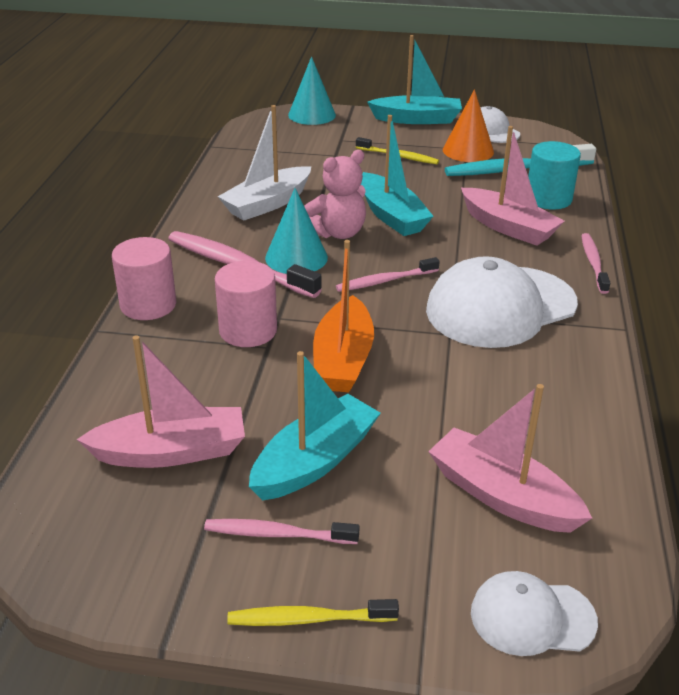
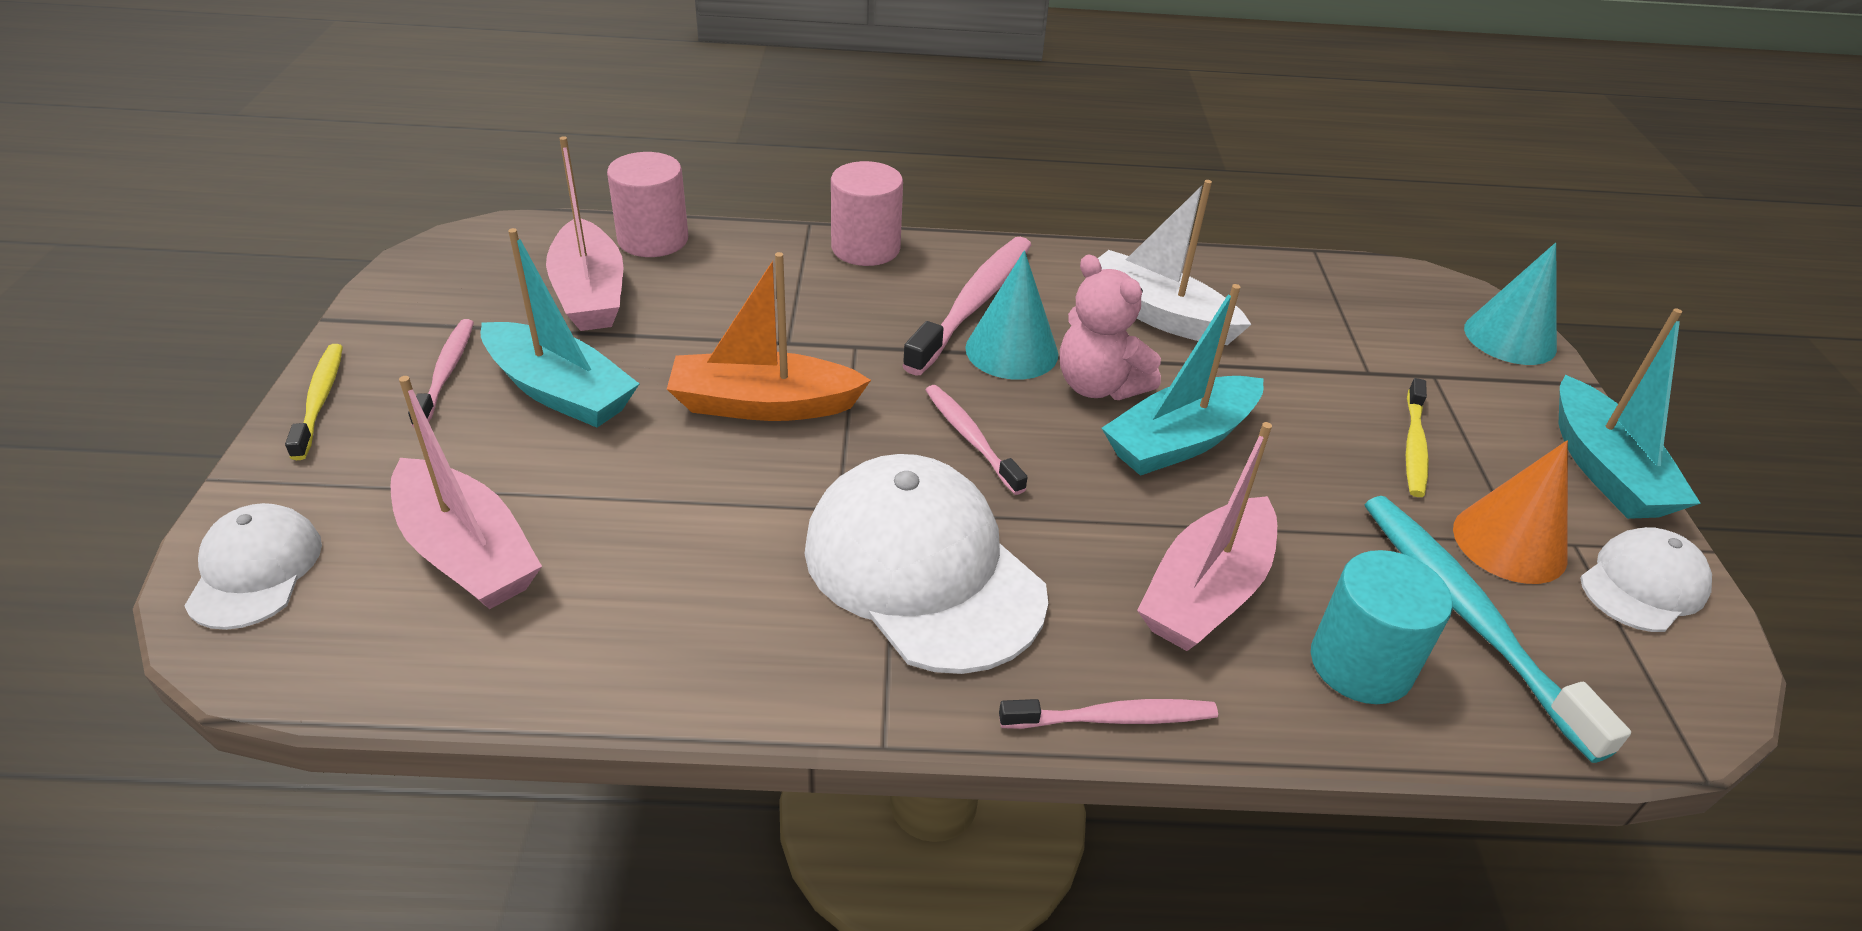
camera: 80 degrees right, 5 degrees up
pink cylinder [215,261,277,347] -> pink cylinder moved to [607,152,688,257]
pink boat [428,384,592,533] -> pink boat turned 105 degrees clockwise [390,376,542,609]

